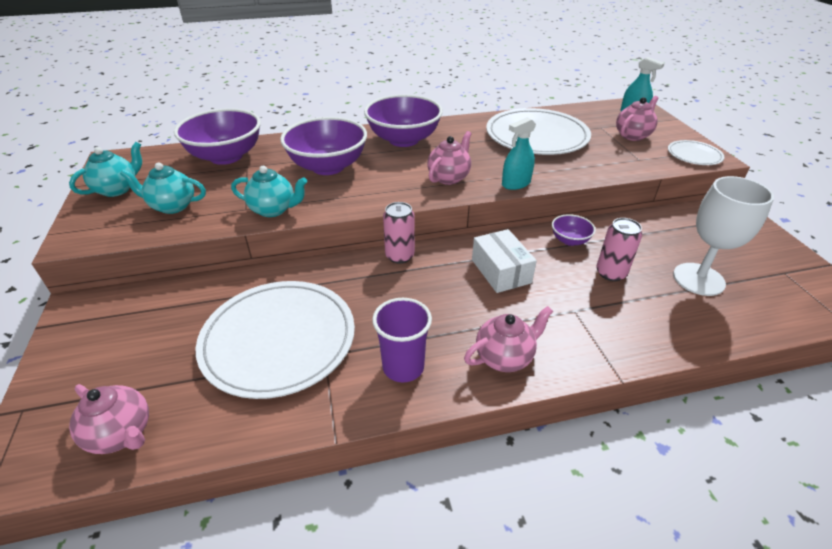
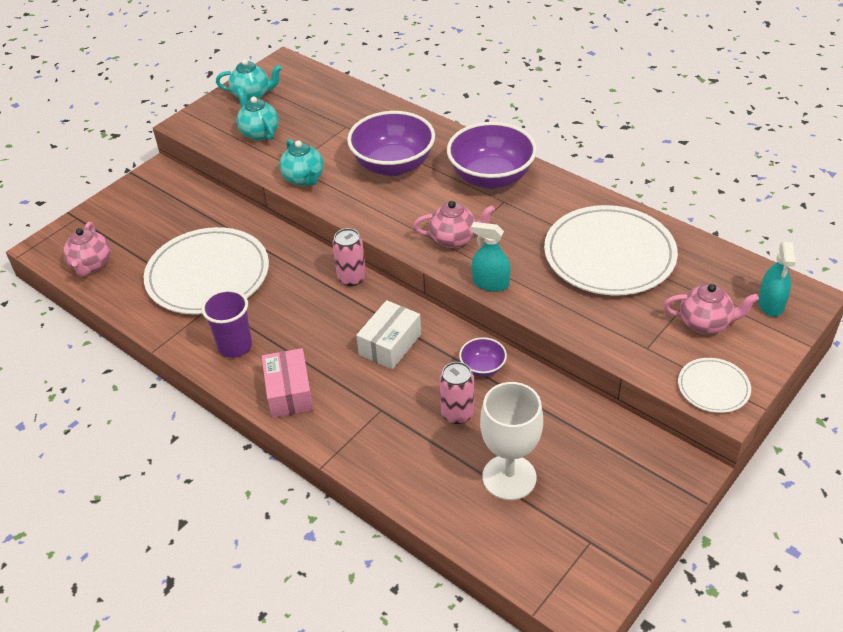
camera: 55 degrees right, 5 degrees up
purple bowl [174,108,261,165] -> none
pink teapot [464,306,553,372] -> pink box [262,348,314,418]

